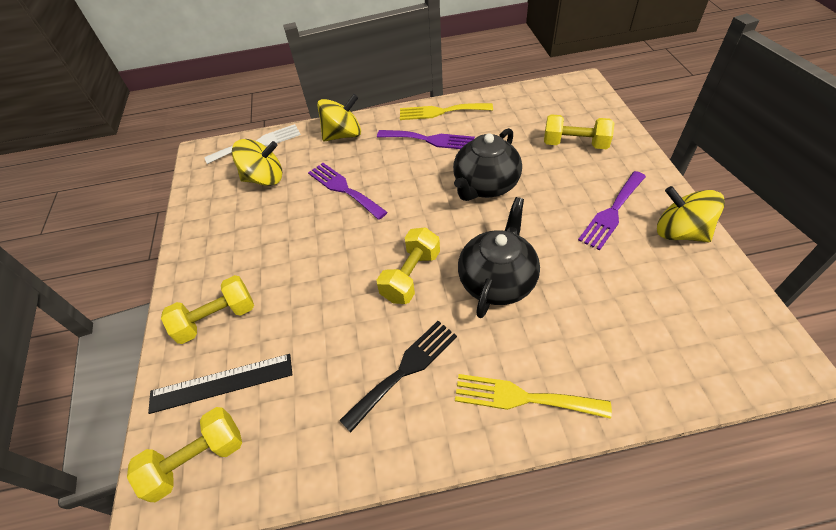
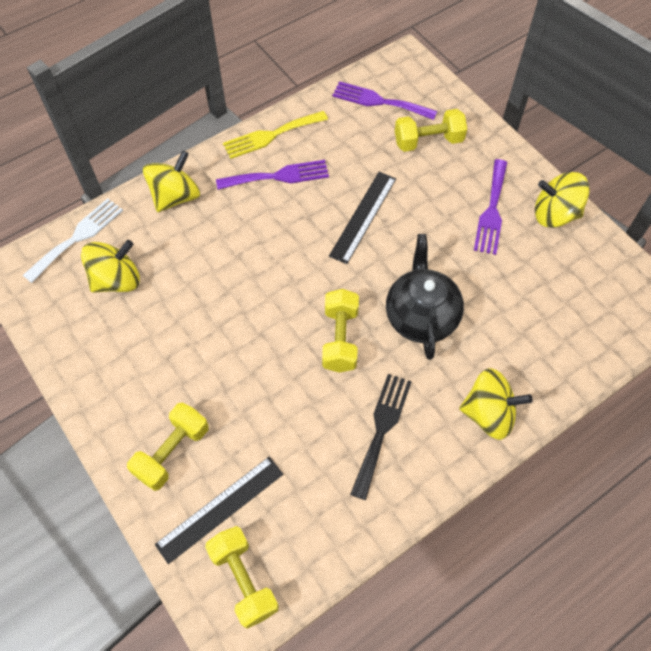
camera: 30 degrees left, 10 degrees up
yellow dumbbell [127,407,242,502] -> yellow dumbbell turned 60 degrees counterclockwise [205,526,279,629]
purple fork [308,163,388,220] -> purple fork moved to [332,81,437,120]
black teapot [453,128,522,201] -> black ruler [329,172,396,264]
yellow fork [455,374,612,419] -> yellow spinning top [459,368,533,440]

